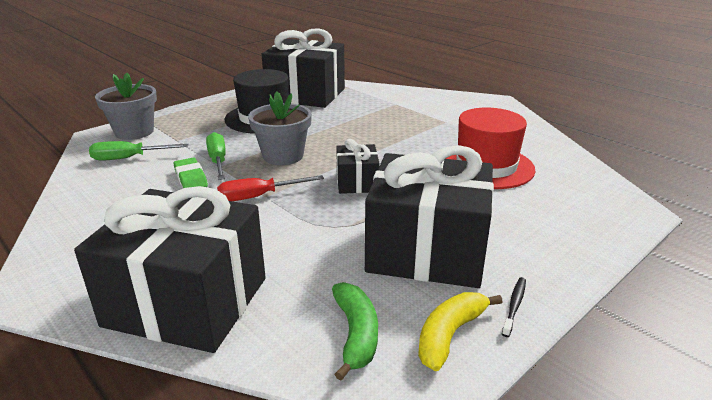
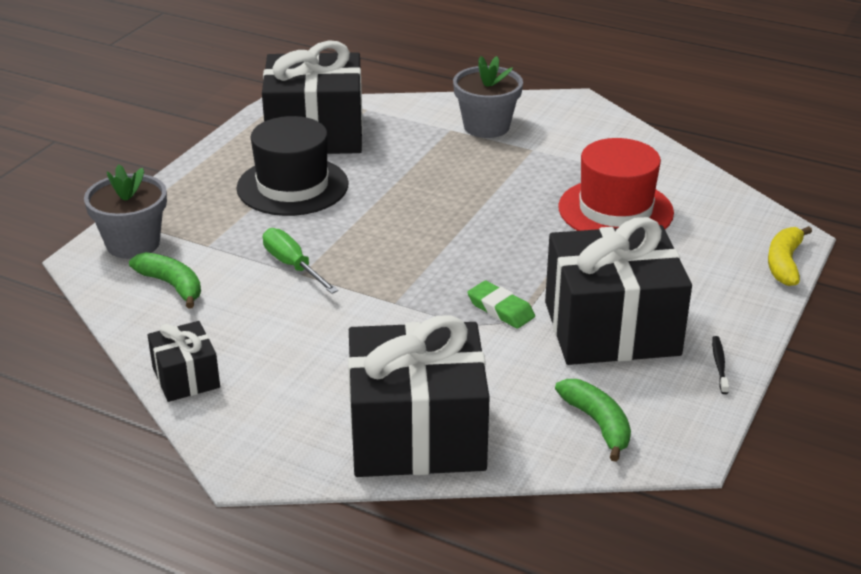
camera: 20 degrees left, 5 degrees up
green screwdriver [89,141,188,161] -> green banana [129,252,201,309]
green eraser [173,158,208,188] -> green eraser moved to [467,281,535,329]
red screwdriver [217,175,324,201] -> none
grey flower pot [248,92,312,165] -> grey flower pot moved to [453,56,523,138]
black gift [336,139,380,194] -> black gift moved to [147,321,220,402]
yellow banana [418,292,502,371] -> yellow banana moved to [768,226,812,286]

